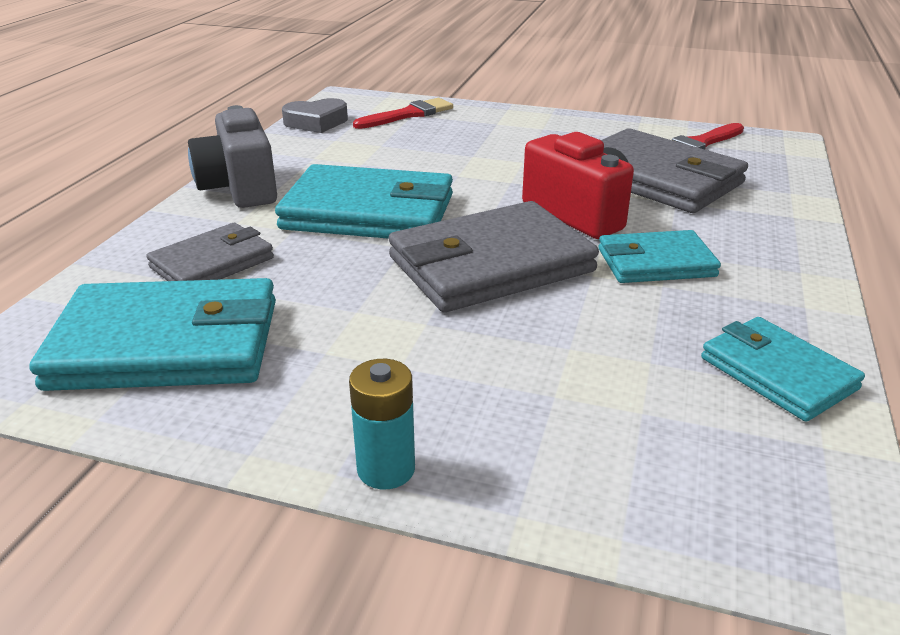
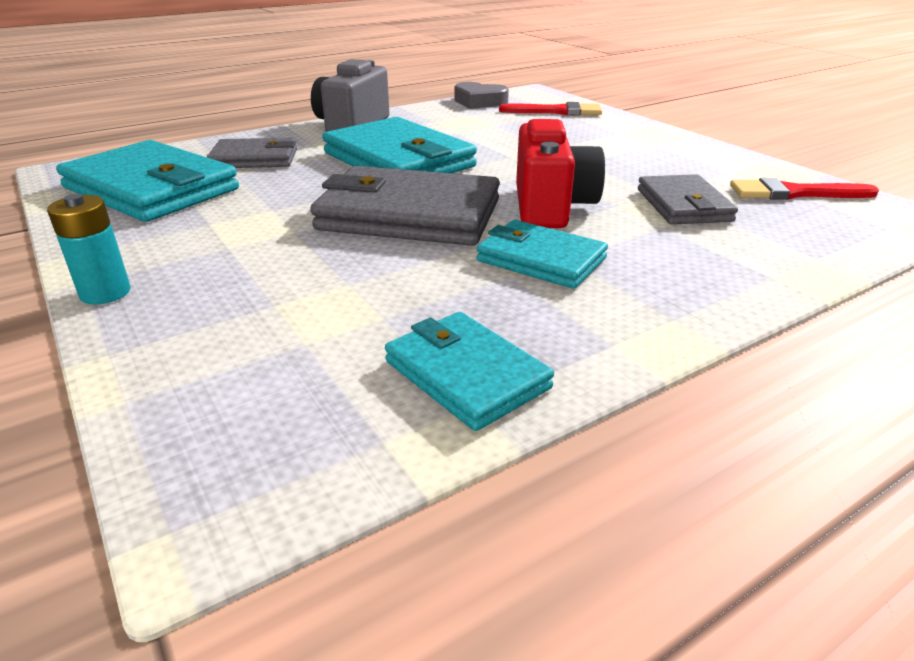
camera: 40 degrees right, 0 degrees up
grey wallet [601,128,748,213] -> grey wallet [638,174,738,225], size x0.59
turquoise wallet [701,317,865,422] -> turquoise wallet turned 45 degrees counterclockwise [385,312,554,431]

